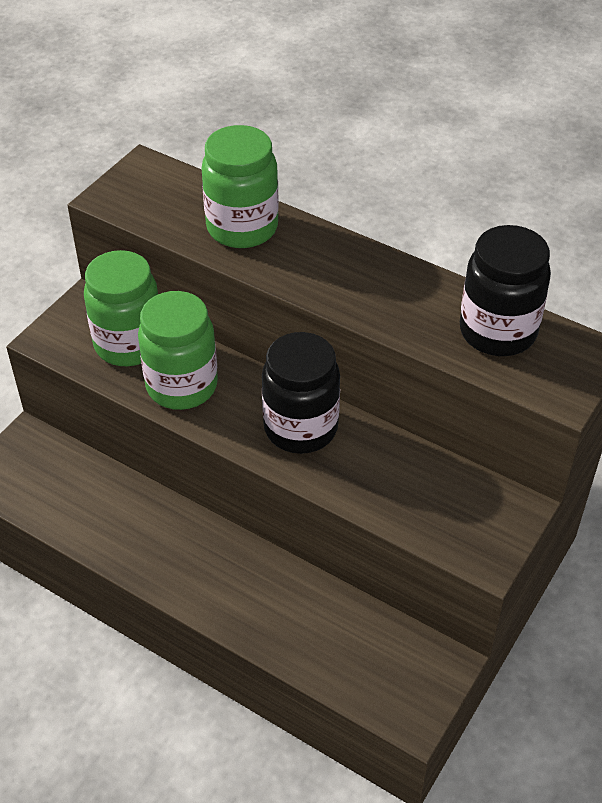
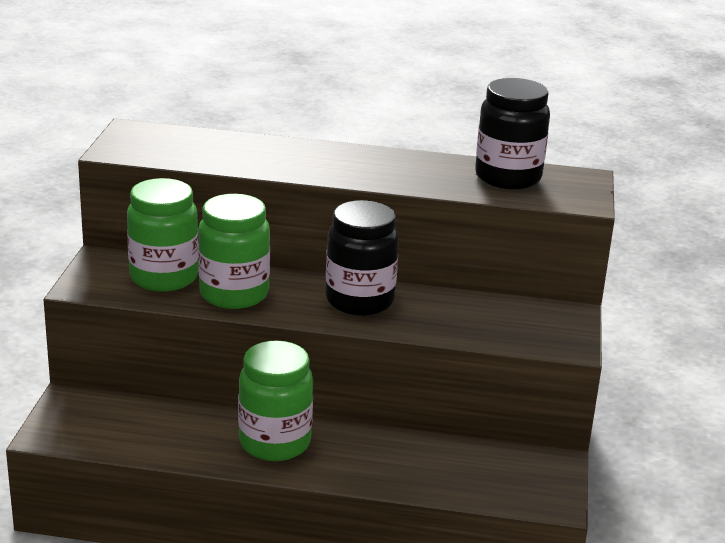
camera: 25 degrees left, 20 degrees down
green jar [201,125,279,248] -> green jar moved to [238,341,313,461]

